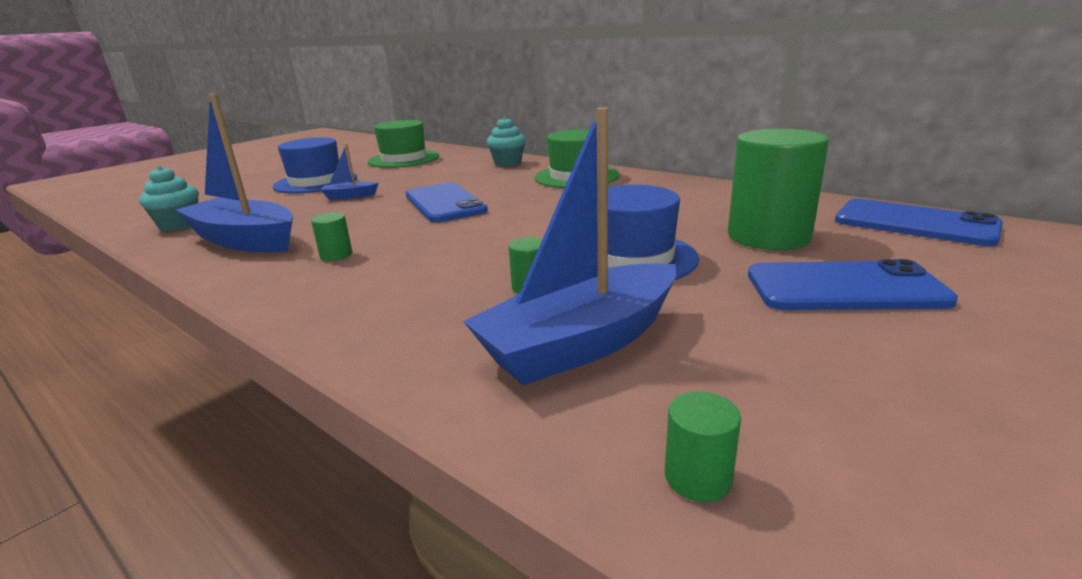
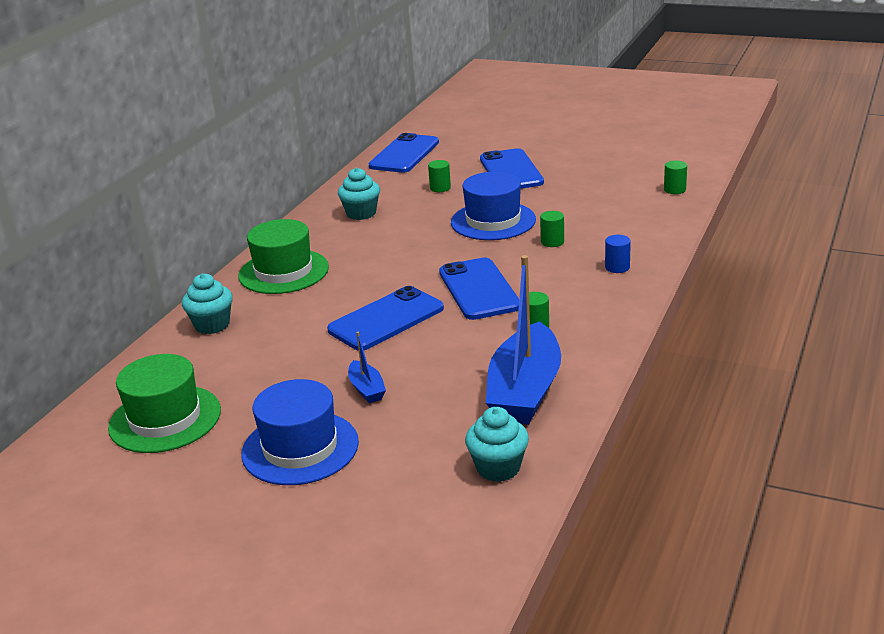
camera: 105 degrees left, 5 degrees up
blue boat [463,107,676,385] -> none
green cylinder [728,129,829,250] -> green cylinder [428,160,451,192], size x0.41
none -> turquoise cupcake [338,168,380,220]
none -> blue phone [439,257,519,320]
none -> blue cylinder [605,235,631,273]

